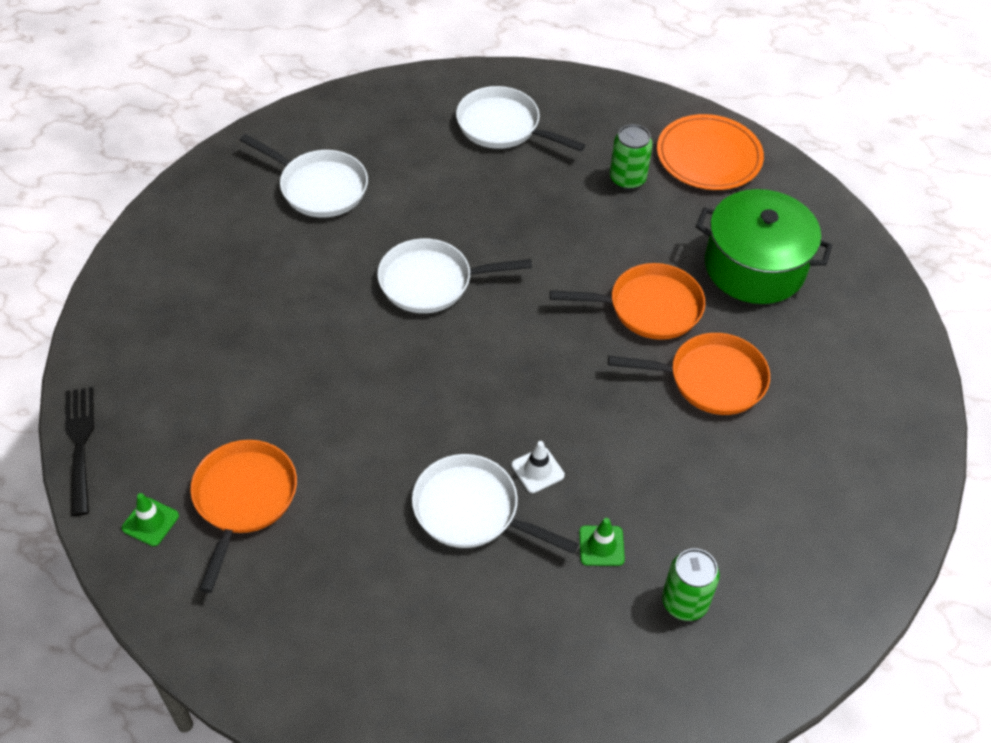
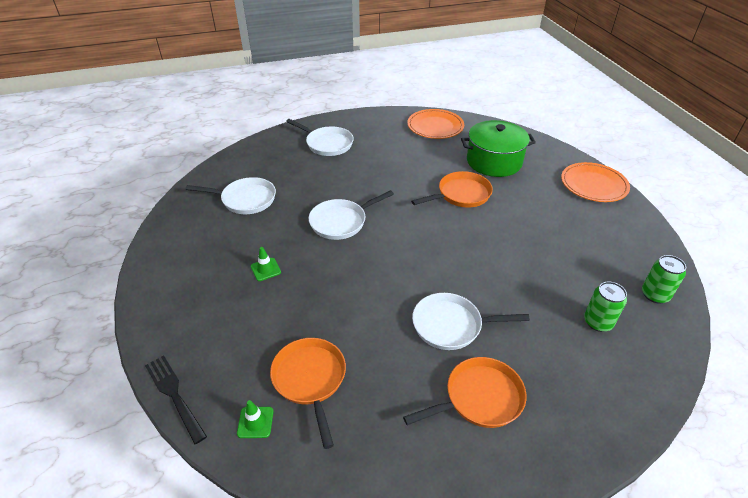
camera: 25 degrees left, 10 degrees down
white pan [456,86,585,152] -> white pan turned 150 degrees counterclockwise [286,119,354,156]
white traffic cone [512,441,565,493] -> none
green traffic cone [579,518,625,566] -> green traffic cone moved to [251,247,281,281]
orange pan [608,333,770,415] -> orange pan moved to [403,357,526,428]
green can [610,124,653,190] -> green can moved to [642,255,686,304]
none -> orange plate [561,162,630,202]

